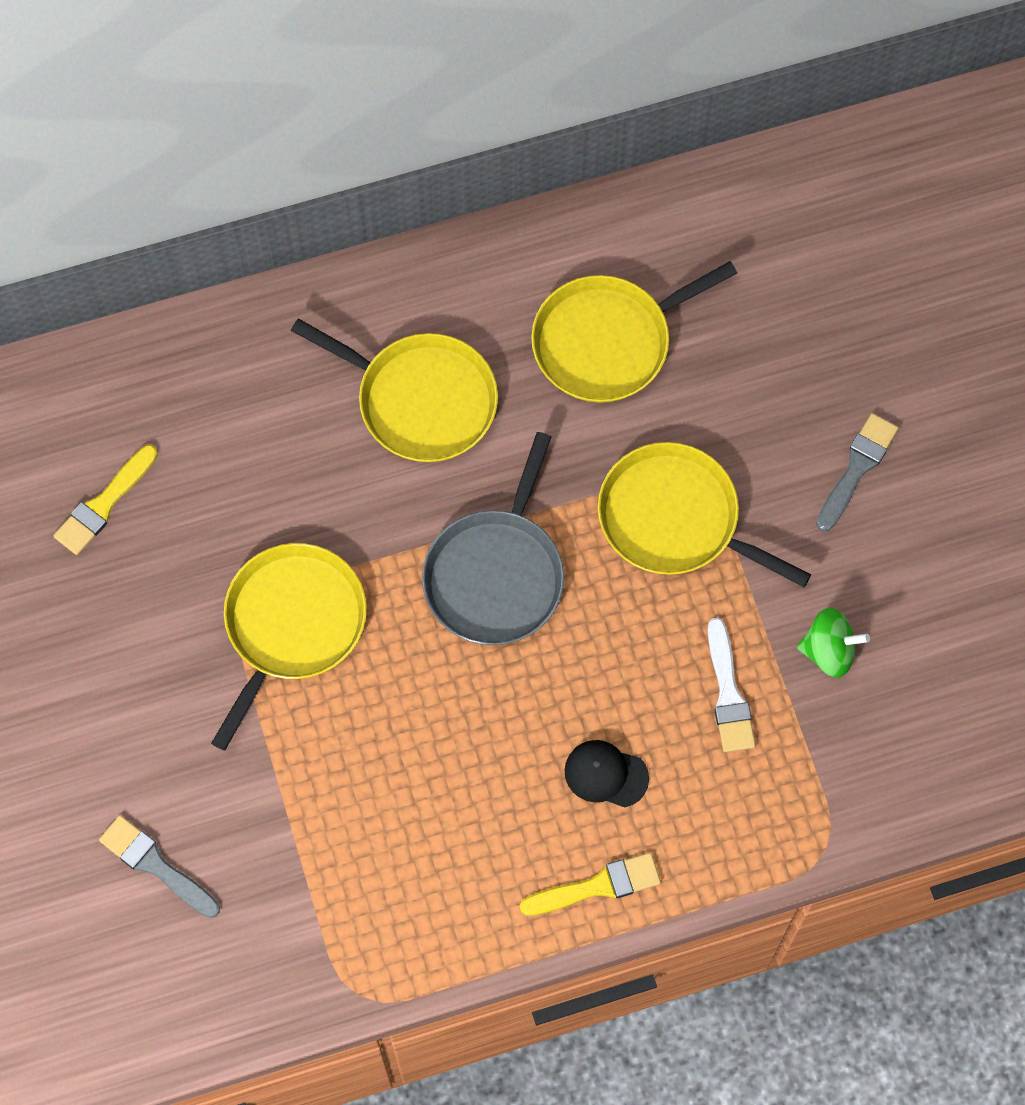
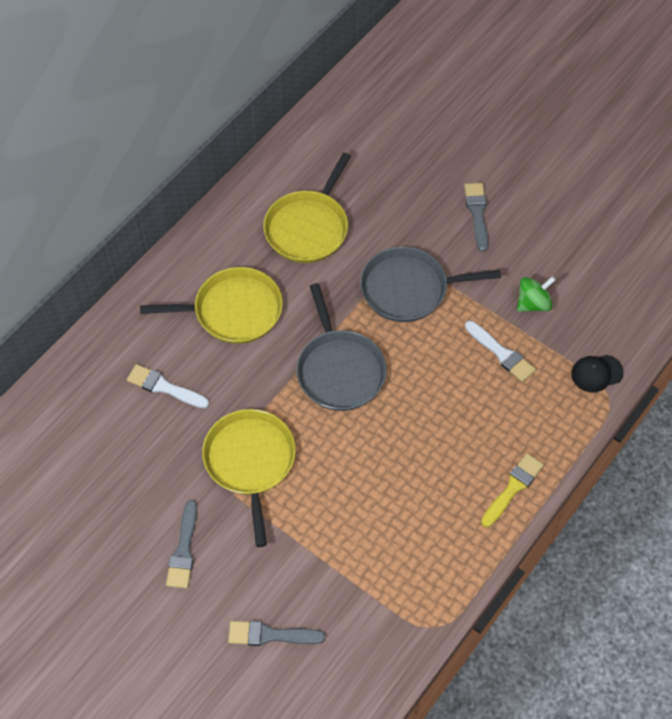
camera: 35 degrees left, 10 degrees down
yellow brush [53,445,158,555] -> none
black cap [565,740,649,808] -> black cap moved to [571,355,624,393]
yellow pan [598,442,811,587] -> grey pan [360,247,501,322]
none -> white brush [127,364,209,408]
none -> grey brush [166,500,197,589]

